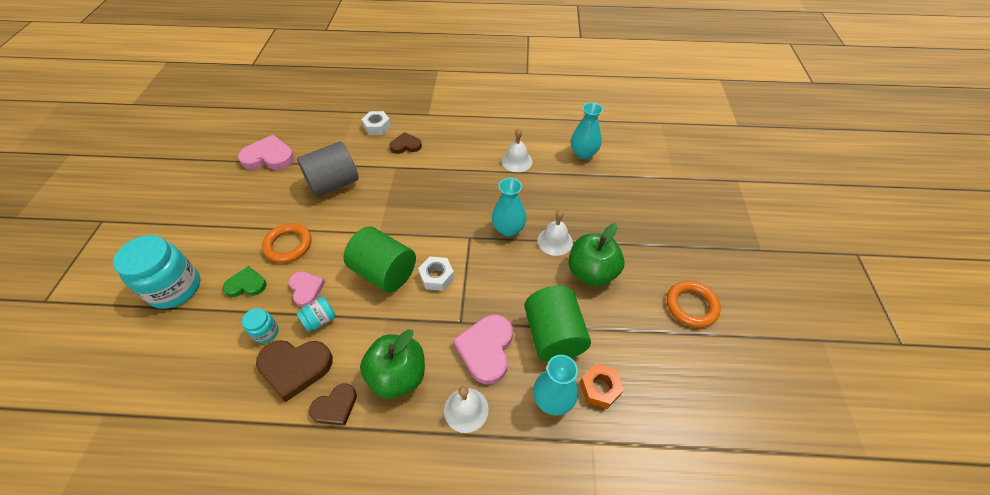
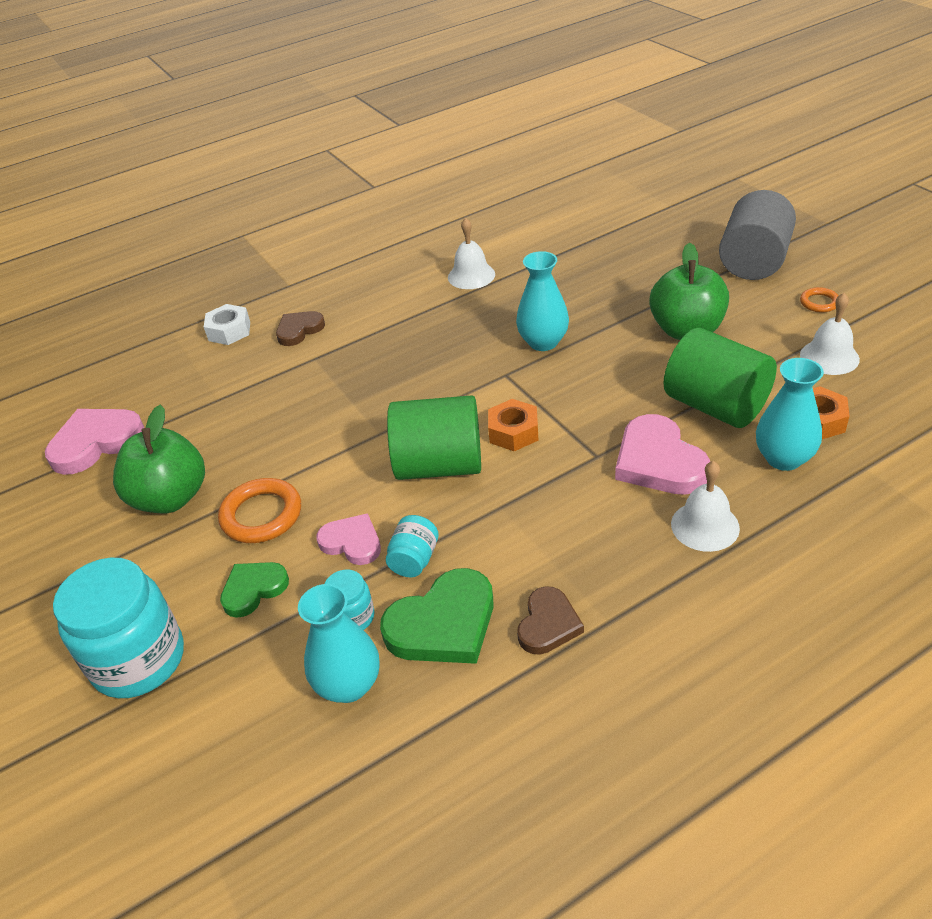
camera: 30 degrees left, 10 degrees down
brown heart [256,340,333,402] -> green heart [380,568,494,664]
grey cylinder [297,142,359,197] -> grey cylinder moved to [719,190,796,280]
green apple [360,329,425,399] -> green apple moved to [113,405,205,513]
white nut [418,256,455,291] -> orange nut [488,399,539,451]
white bell [538,210,573,256] -> white bell moved to [800,293,860,375]
turquoise vase [571,102,603,159] -> turquoise vase moved to [298,584,379,703]
orange ring [667,281,721,328] -> orange ring [800,287,839,313], size x0.54

